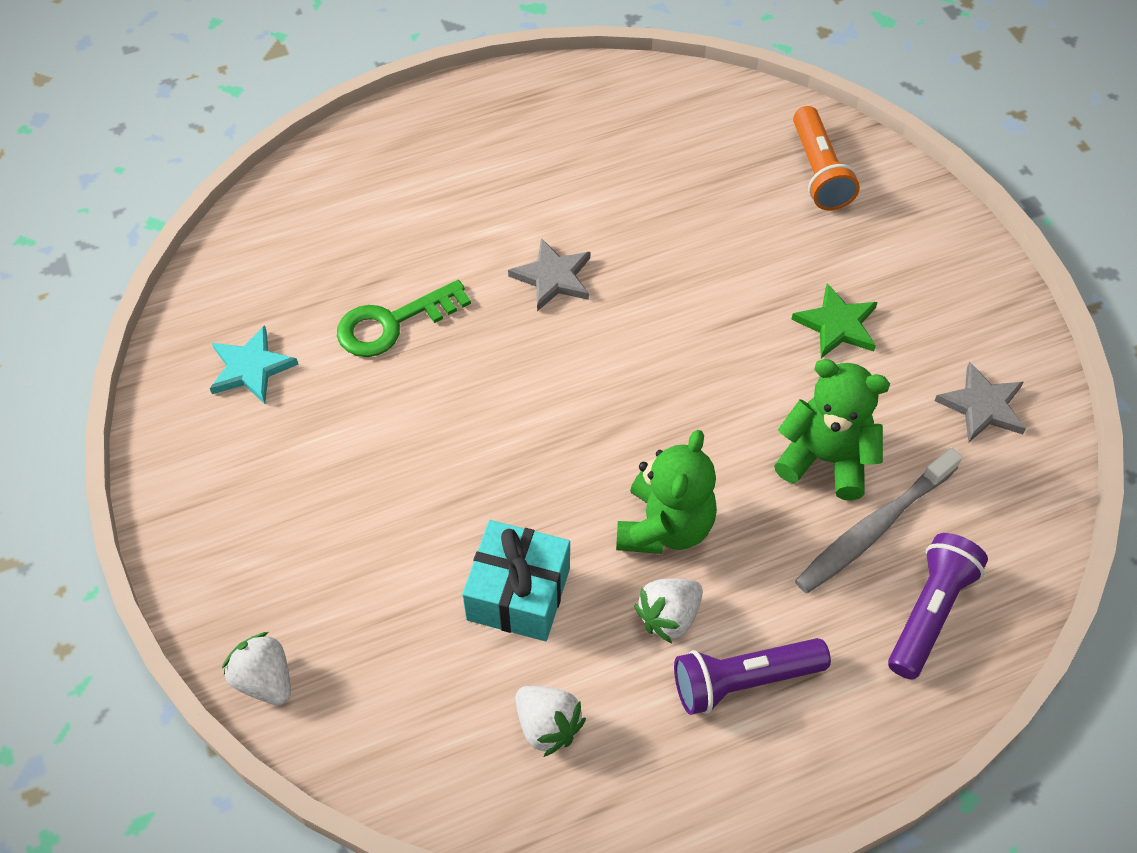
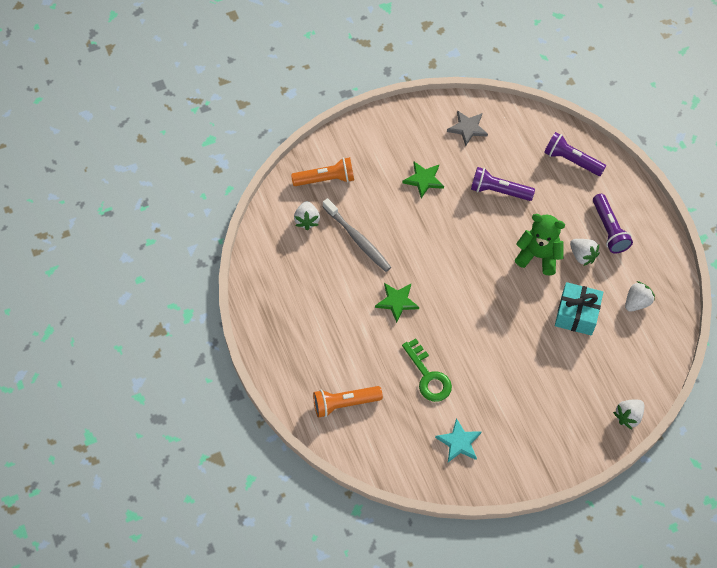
camera: 90 degrees left, 5 degrees up
grey star [508,238,590,311] -> green star [375,283,419,323]
green teddy bear [774,359,890,500] -> purple flashlight [471,167,535,201]
grey toothbrush [795,448,962,593] -> grey toothbrush moved to [323,198,391,272]
none -> white strawberry [294,201,320,230]
none -> orange flashlight [313,386,383,418]

